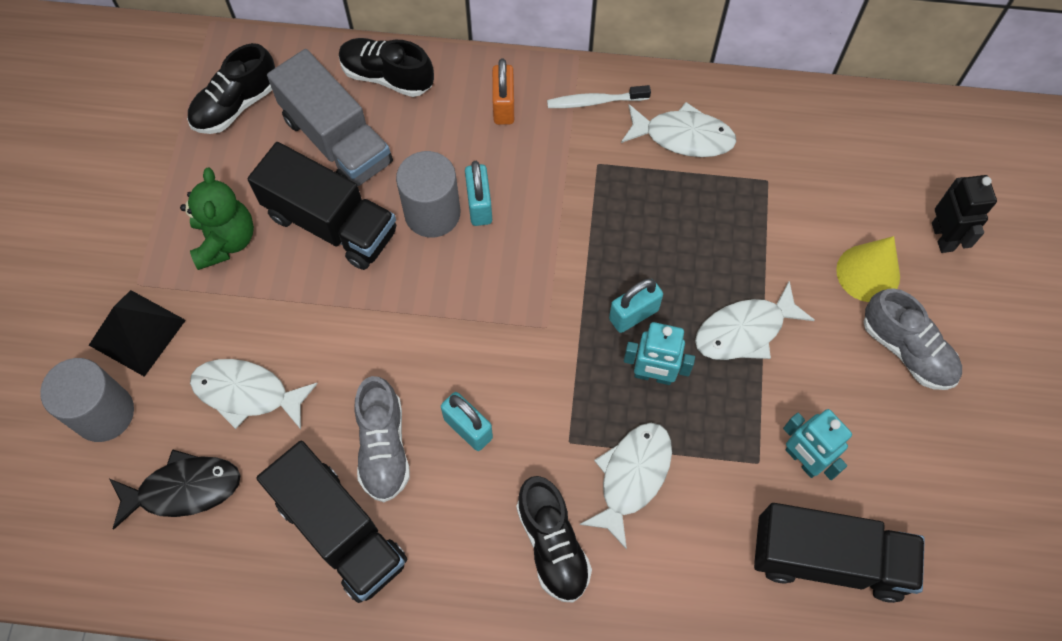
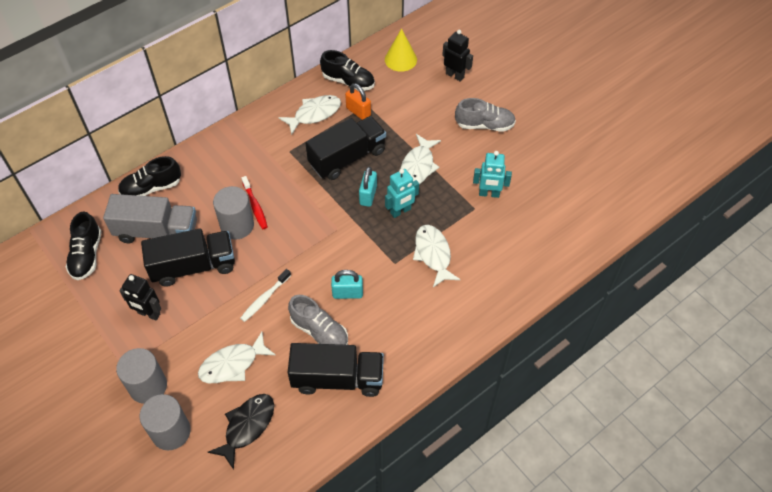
camera: 45 degrees left, 10 degrees down
black pyramid [89,290,186,377] -> grey cylinder [116,348,167,404]
green teddy bear [180,167,254,270] -> black robot [119,274,161,320]
turquoise padlock [465,161,492,226] -> red toothbrush [241,176,268,229]
orange padlock [492,59,514,125] -> orange padlock moved to [345,83,371,120]
black shoe [516,476,592,603] -> black shoe moved to [320,50,375,91]
white toothbrush [547,85,651,108] -> white toothbrush moved to [240,269,291,322]
black truck [754,503,925,603] -> black truck moved to [305,116,386,180]
yellow cone [836,236,900,302] -> yellow cone moved to [385,28,417,72]

